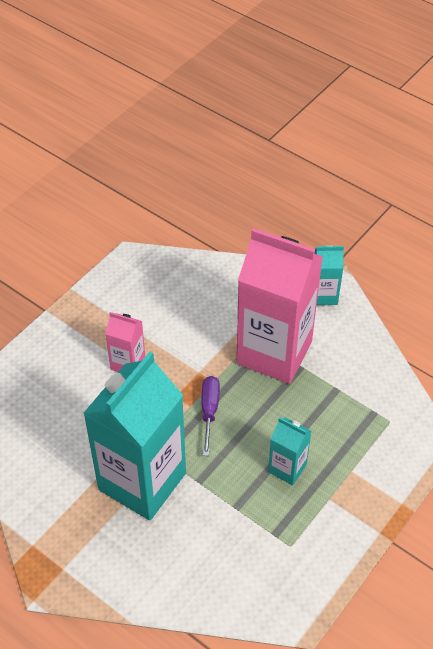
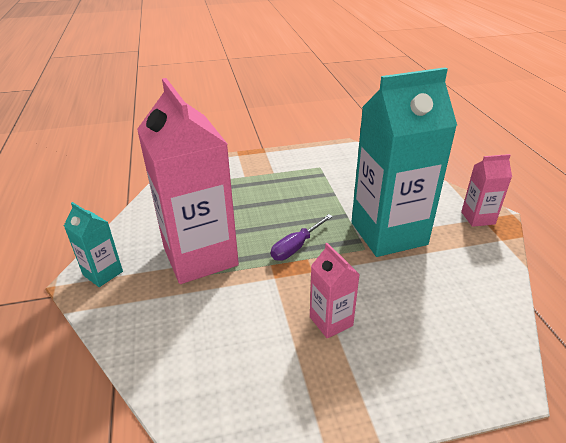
camera: 140 degrees left, 15 degrees down
turquoise carton [268,417,311,485] -> none
none -> pink carton [461,154,512,227]

